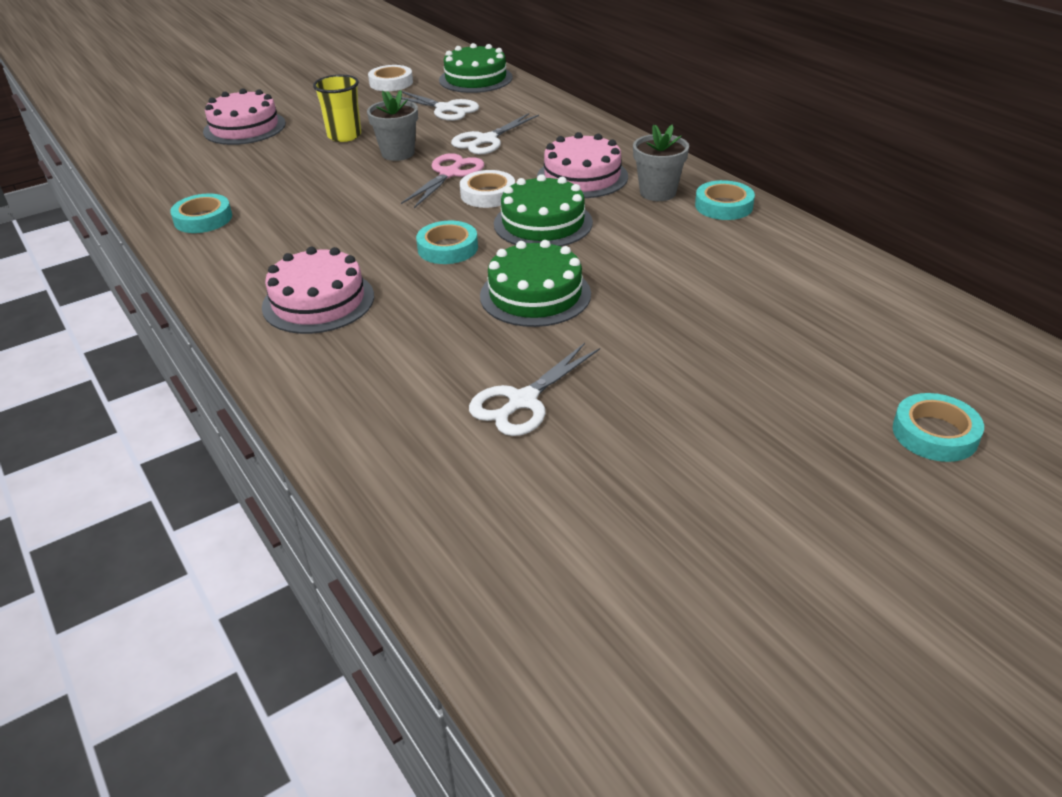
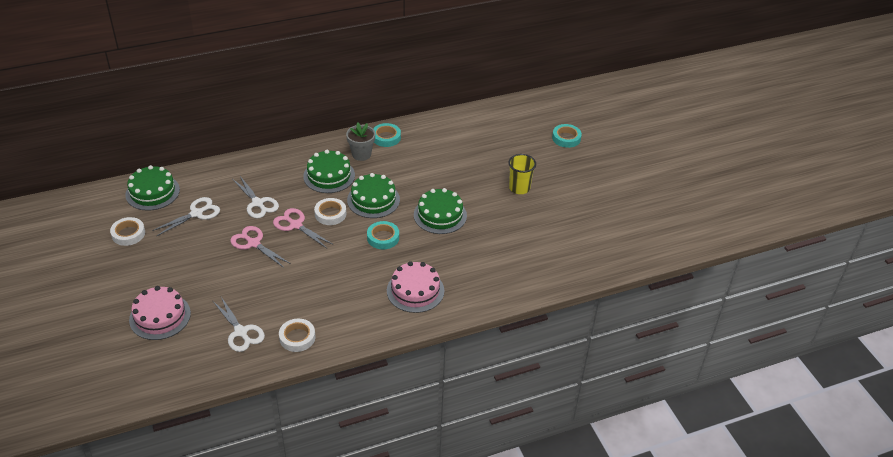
camera: 80 degrees left, 5 degrees up
turquoise tape [170,194,232,233] -> white tape [279,319,315,352]
yellow cup [313,75,361,142] -> yellow cup moved to [508,154,536,194]
grey flower pot [367,90,418,161] -> pink scissors [230,226,291,268]
white scissors [469,343,600,436] -> white scissors moved to [213,297,265,352]
pink cake [537,132,628,198] -> green cake [303,150,355,193]

